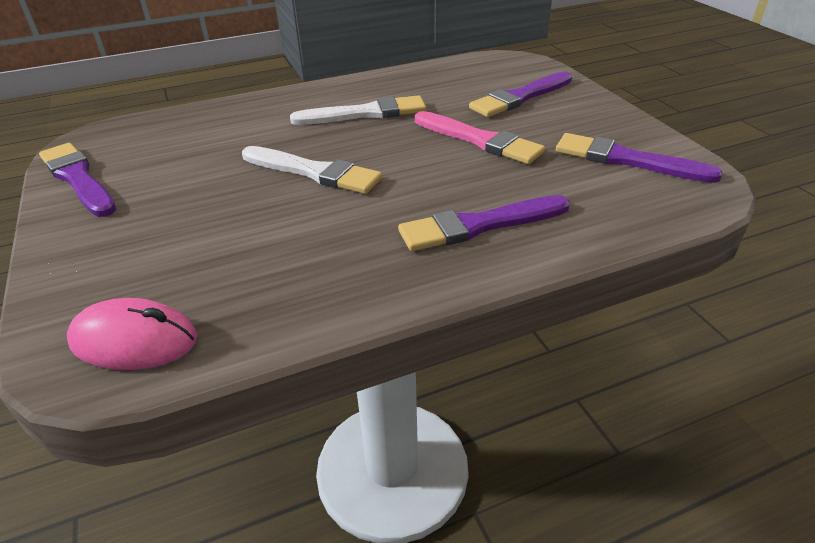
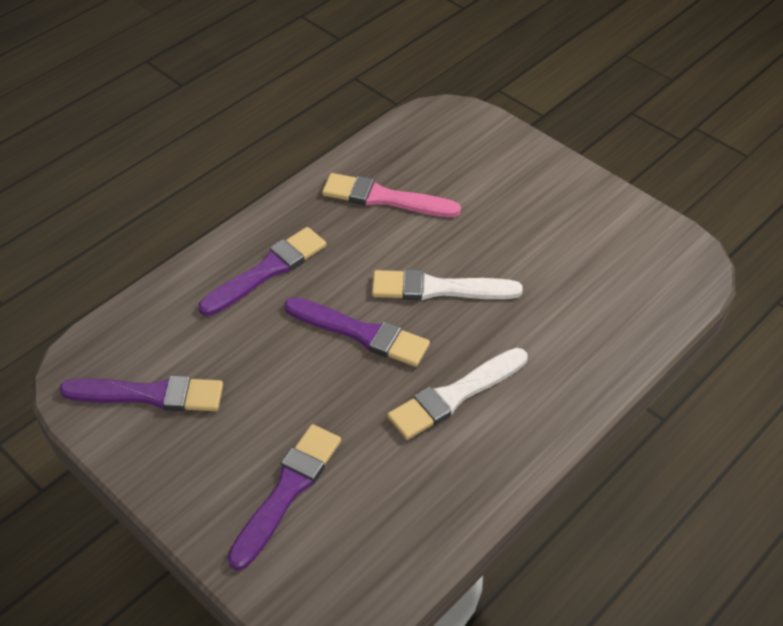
camera: 155 degrees right, 10 degrees up
purple brush [39,143,116,217] -> purple brush moved to [284,297,430,367]
pink mouse [67,298,197,370] -> none
pink brush [415,111,545,164] -> pink brush moved to [322,173,461,217]

